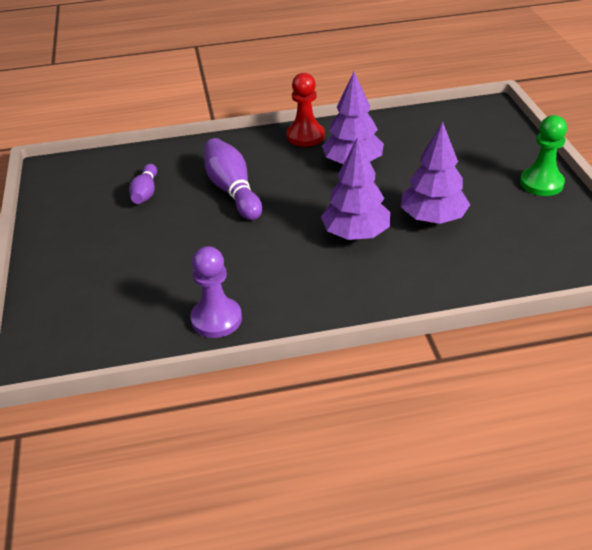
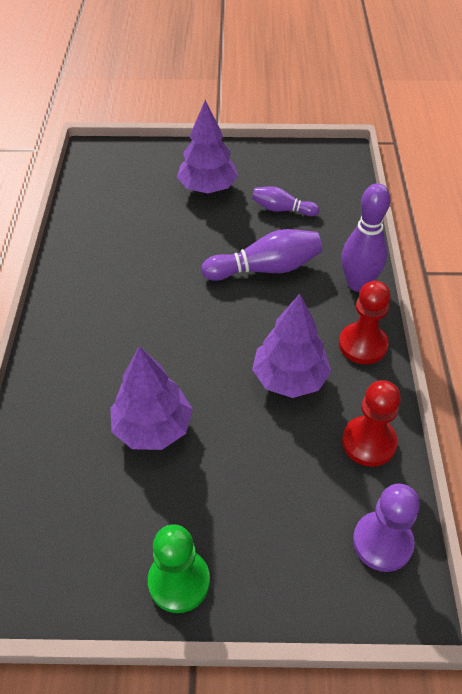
camera: 100 degrees right, 10 degrees up
purple pawn [191,246,242,338] -> purple pawn moved to [353,484,420,572]
purple tree [321,137,390,240] -> purple tree moved to [177,100,238,193]
none -> purple bowling pin [341,183,390,292]
none -> red pawn [342,380,401,467]

